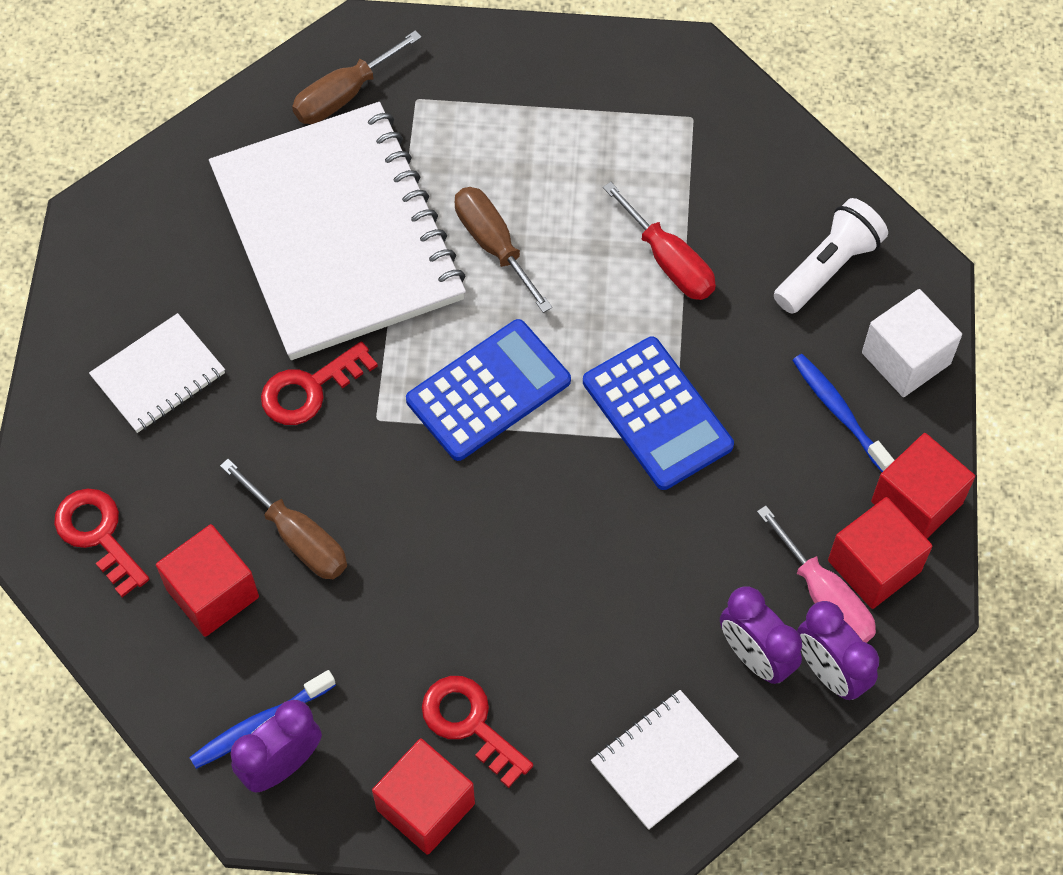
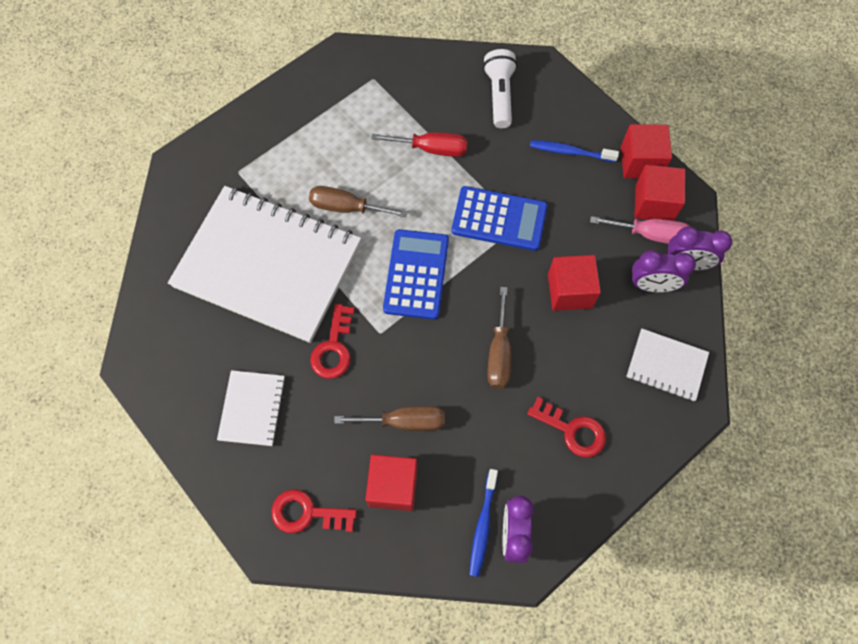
camera: 45 degrees left, 5 degrees up
brown screwdriver [292,30,422,124] -> brown screwdriver moved to [487,287,511,388]
red cube [372,739,475,855] -> red cube moved to [548,255,601,311]
red key [422,676,533,788] -> red key turned 150 degrees counterclockwise [527,397,606,458]
white notebook [591,690,739,830] -> white notebook turned 75 degrees counterclockwise [626,328,709,401]
white cube [862,289,962,397] -> none

